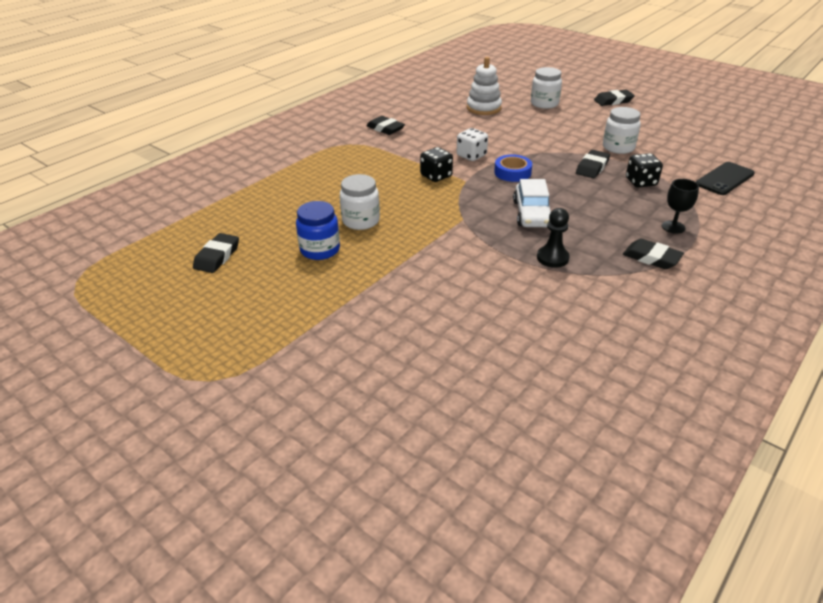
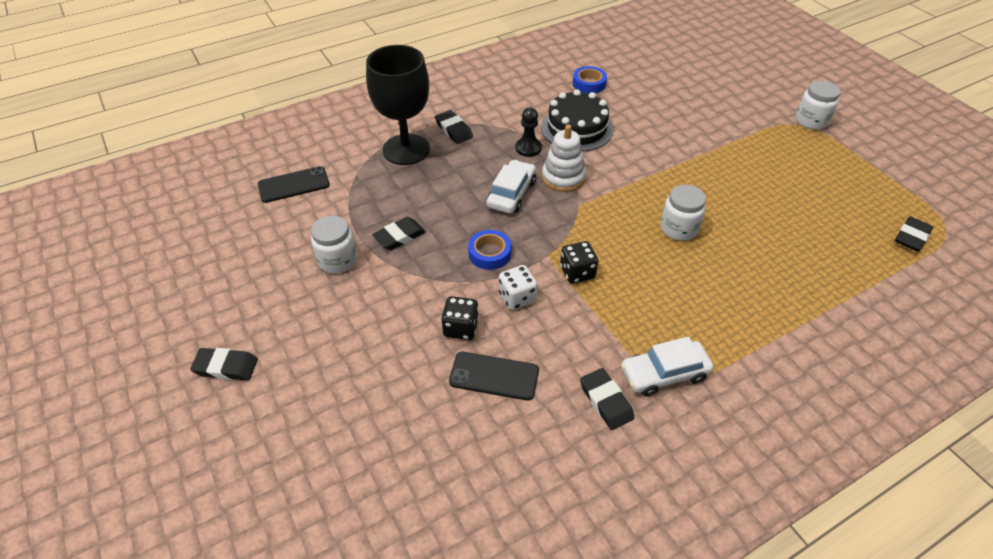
camera: 160 degrees left, 10 degrees up
black eraser [193,233,239,273] -> black eraser moved to [895,216,933,252]
blue jar [296,201,340,260] -> none
white stacking toy [467,57,502,115] -> white stacking toy moved to [542,125,586,192]
white jar [531,67,562,109] -> white jar moved to [796,80,841,130]
black dice [626,153,663,188] -> black dice moved to [441,296,479,340]
black goblet [662,179,699,234] -> black goblet [366,45,430,165], size x2.38
none -> black phone [449,352,539,401]
none -> black cake [541,89,613,151]
none -> blue tape [573,66,607,94]
none -> white car [621,337,714,396]

